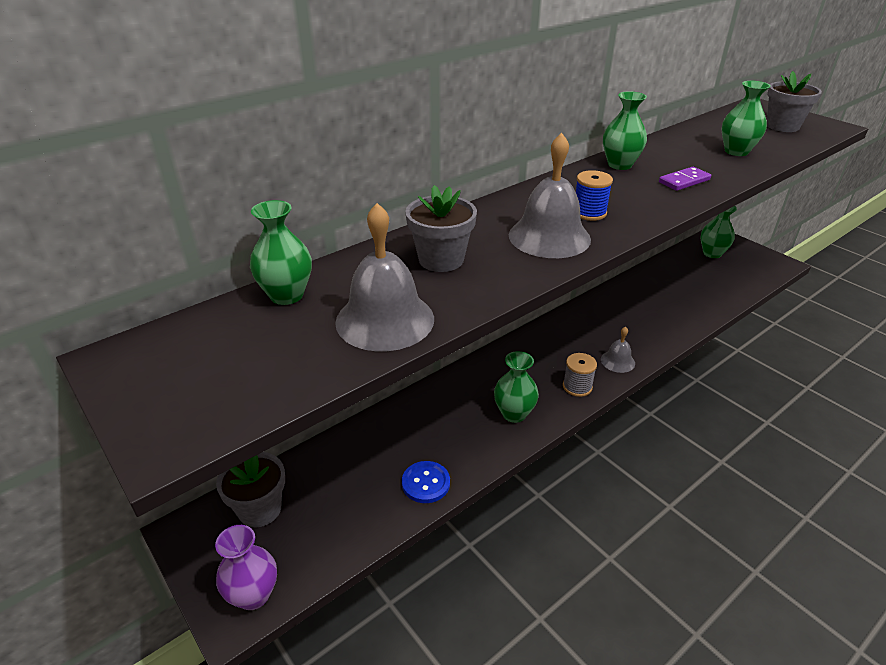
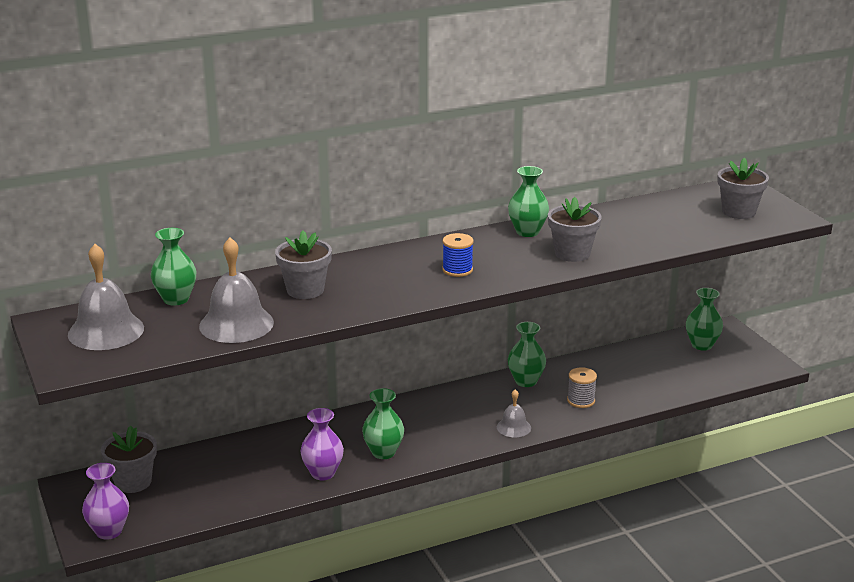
camera: 15 degrees right, 10 degrees down
blue button [402,461,450,503] -> none
grey bell [509,133,591,258] -> grey bell moved to [68,244,144,350]
grey spool [563,353,597,397] -> grey spool moved to [567,367,597,408]
purple domino [659,167,711,191] -> grey flower pot [548,197,602,262]
green vase [722,81,771,156] -> green vase moved to [508,322,546,387]
none -> purple vase [300,408,344,480]

